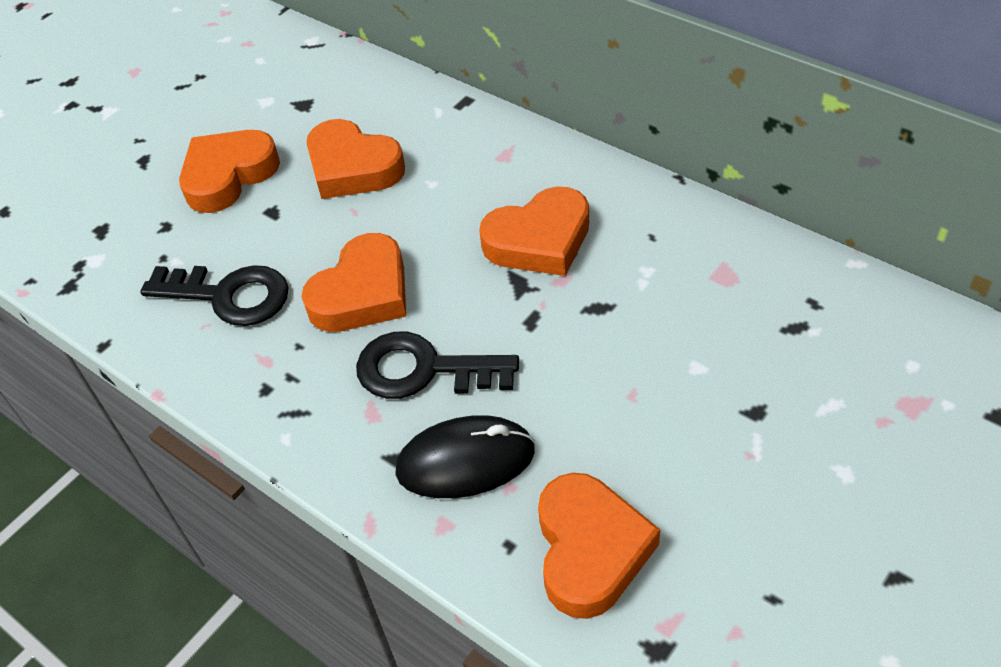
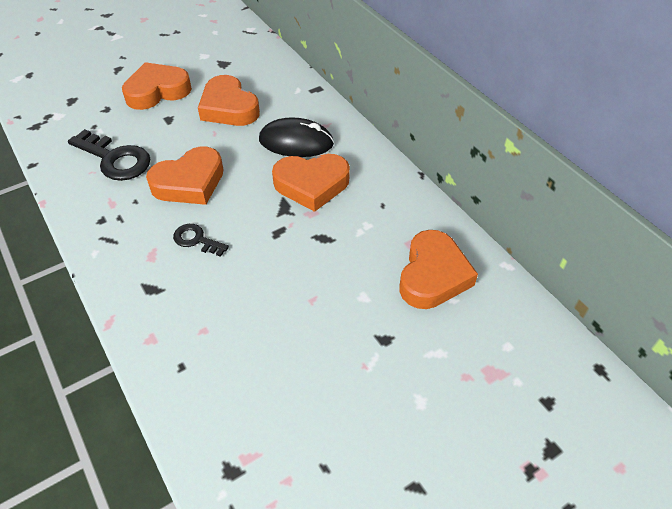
camera: 15 degrees right, 0 degrees up
black key [356,332,519,399] -> black key [173,224,229,257], size x0.55
black mouse [395,415,535,498] -> black mouse moved to [259,117,334,157]
orange heart [538,473,660,619] -> orange heart moved to [399,230,478,309]

